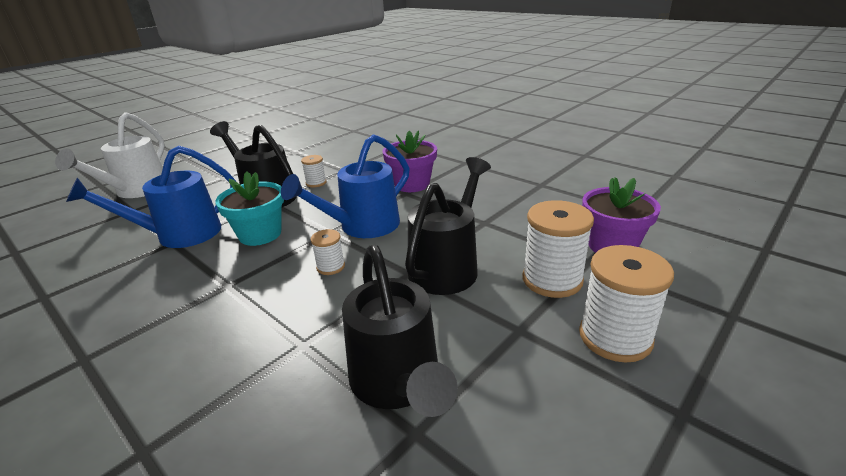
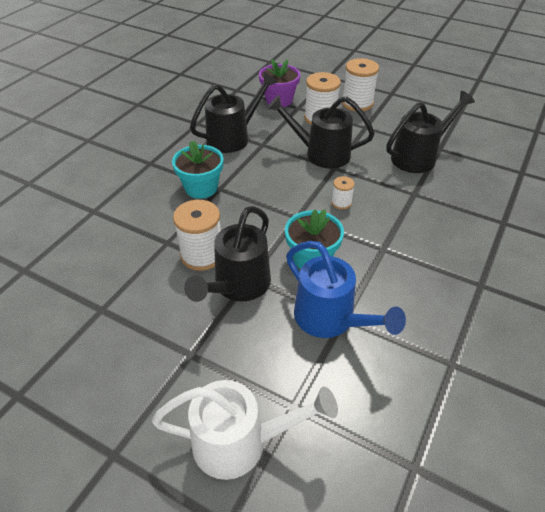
camera: 105 degrees left, 15 degrees up
blue watering can [281,134,410,238] -> none
white spool [301,155,327,187] -> white spool [173,200,221,271], size x1.92
purple flower pot [382,131,437,192] -> turquoise flower pot [172,140,224,199]
none -> black watering can [190,72,277,153]

